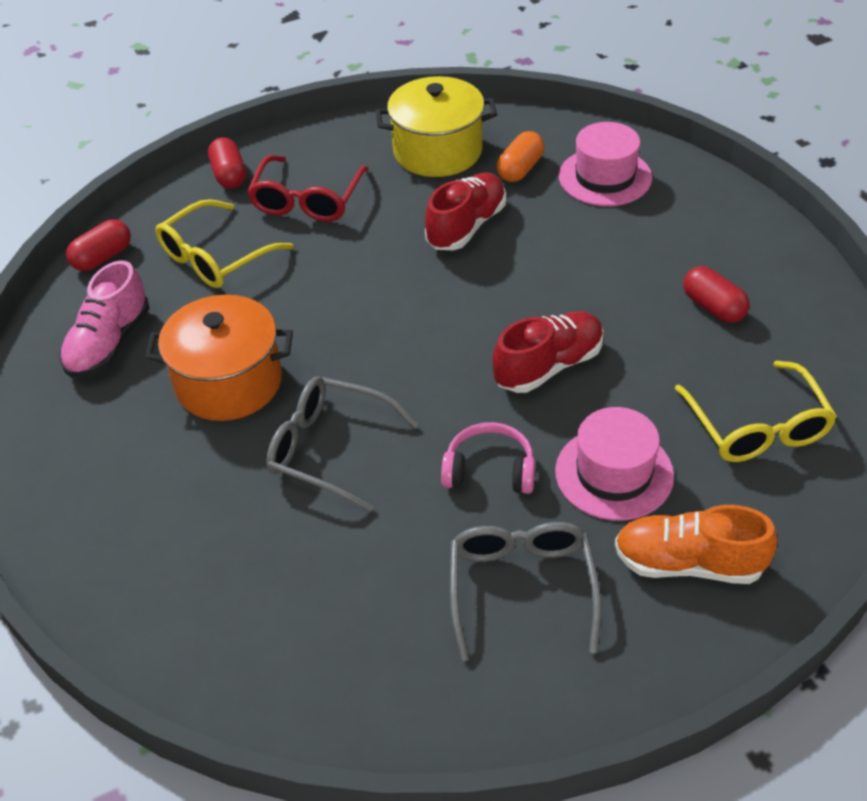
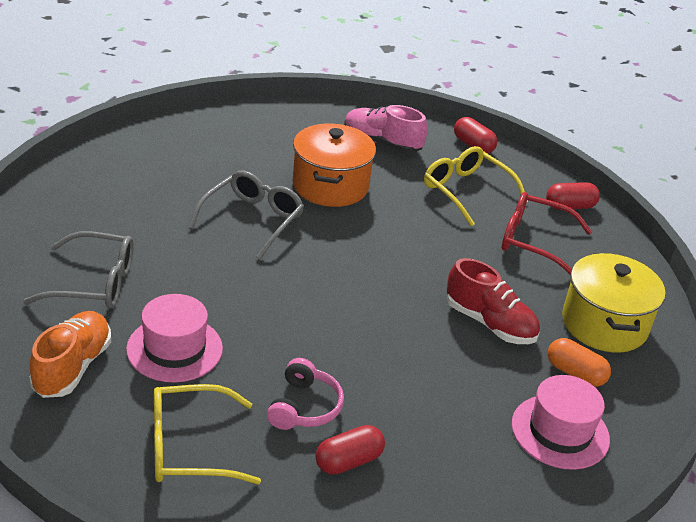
camera: 90 degrees right, 10 degrees down
pink headphones [441,422,535,494] -> pink headphones moved to [267,358,344,430]
red shoe [493,311,604,393] -> none

